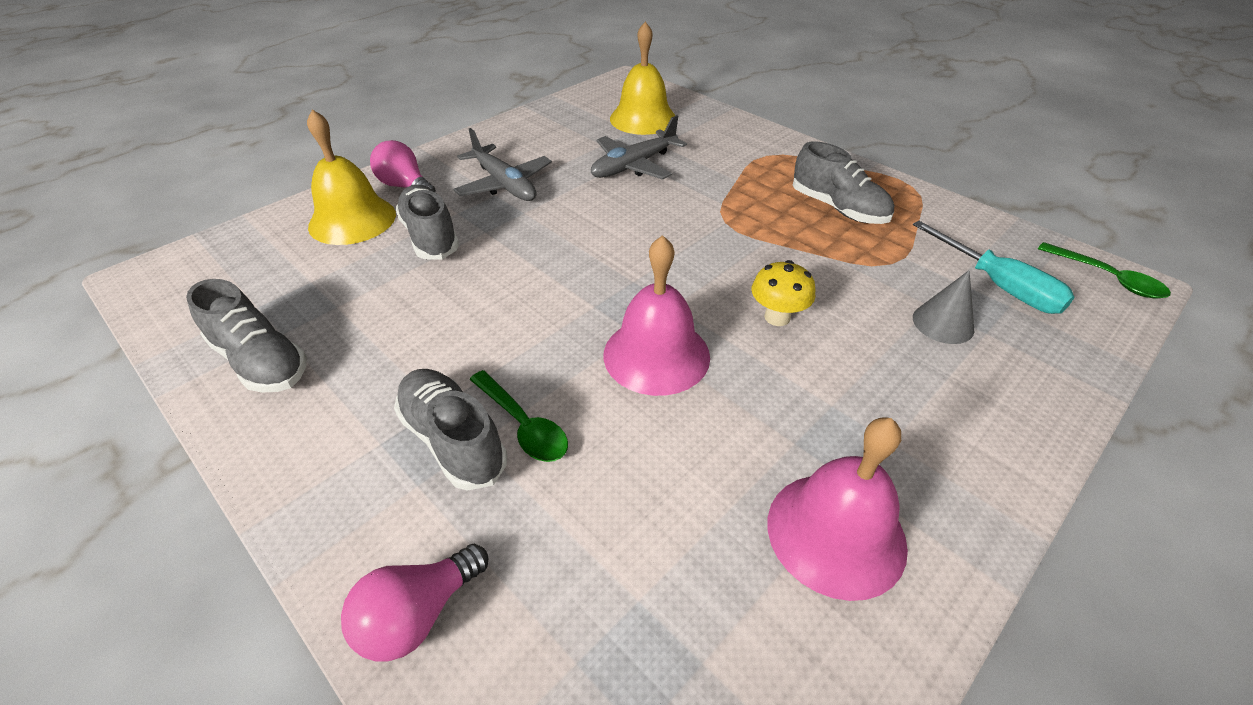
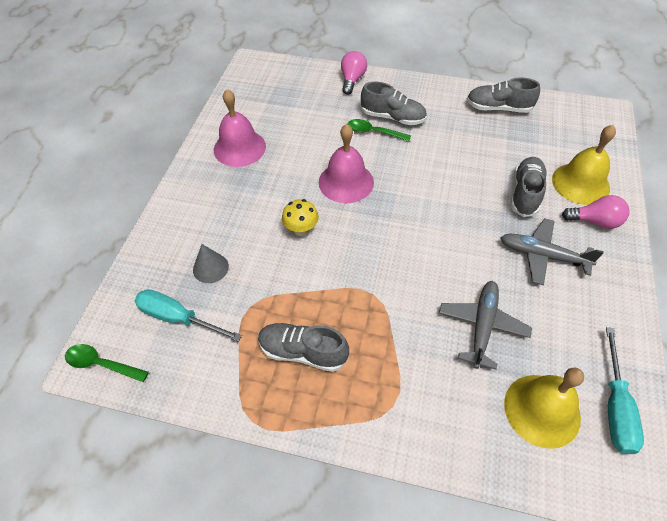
camera: 150 degrees right, 10 degrees up
grey shoe [395,184,459,259] -> grey shoe turned 105 degrees counterclockwise [510,157,547,217]
none -> turquoise screwdriver [606,327,644,454]

